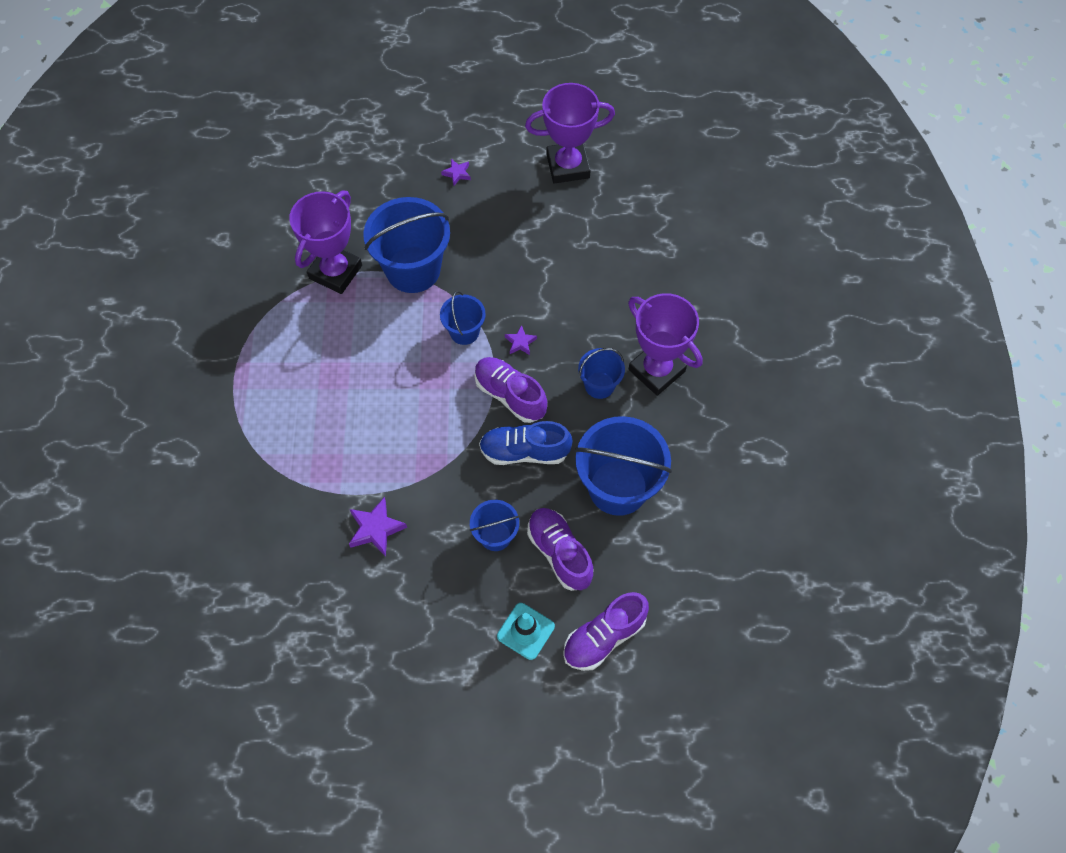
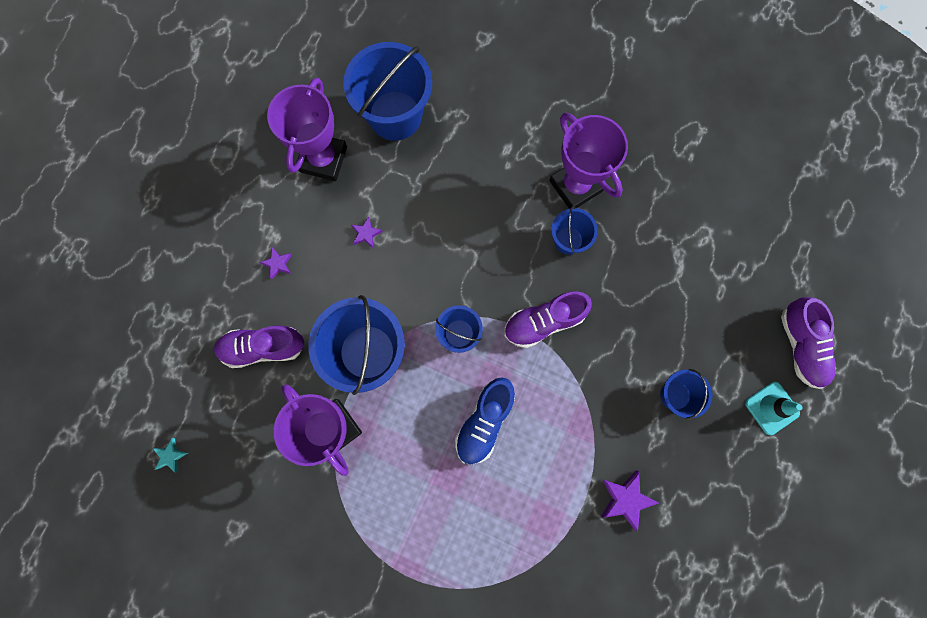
camera: 65 degrees left, 15 degrees up
blue shoe [479,421,573,465] -> blue shoe moved to [455,377,515,465]
purple star [505,325,537,355] -> purple star moved to [351,217,383,248]
purple shoe [527,508,594,591] -> purple shoe moved to [214,326,304,368]
blue bucket [575,416,672,516] -> blue bucket moved to [343,42,432,141]
purple trophy [628,293,703,396] -> purple trophy turned 75 degrees clockwise [549,113,628,209]
none -> turquoise star [153,438,188,473]

